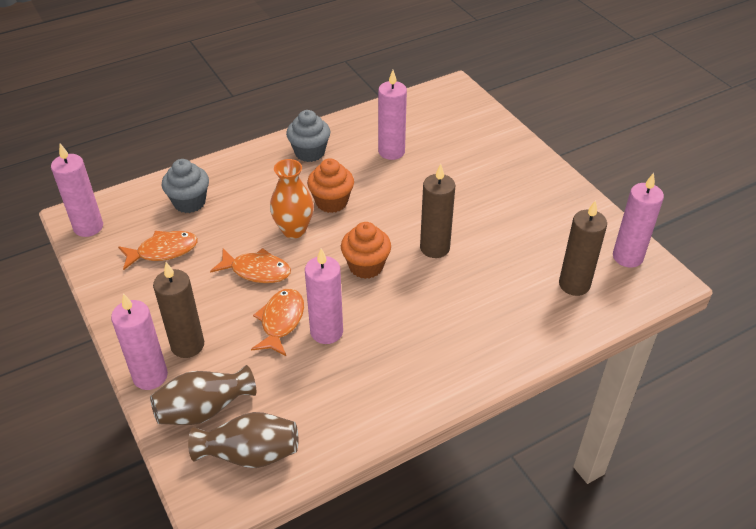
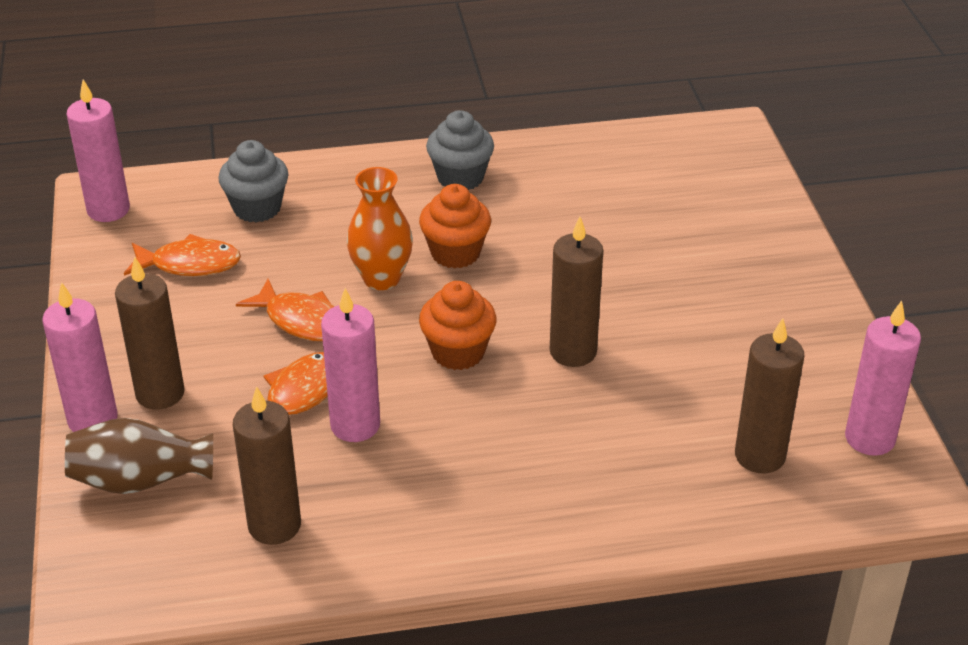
camera: 20 degrees right, 5 degrees down
brown vase [188,412,298,468] -> none
pink candle [378,70,407,160] -> none
none -> brown candle [233,386,301,545]

